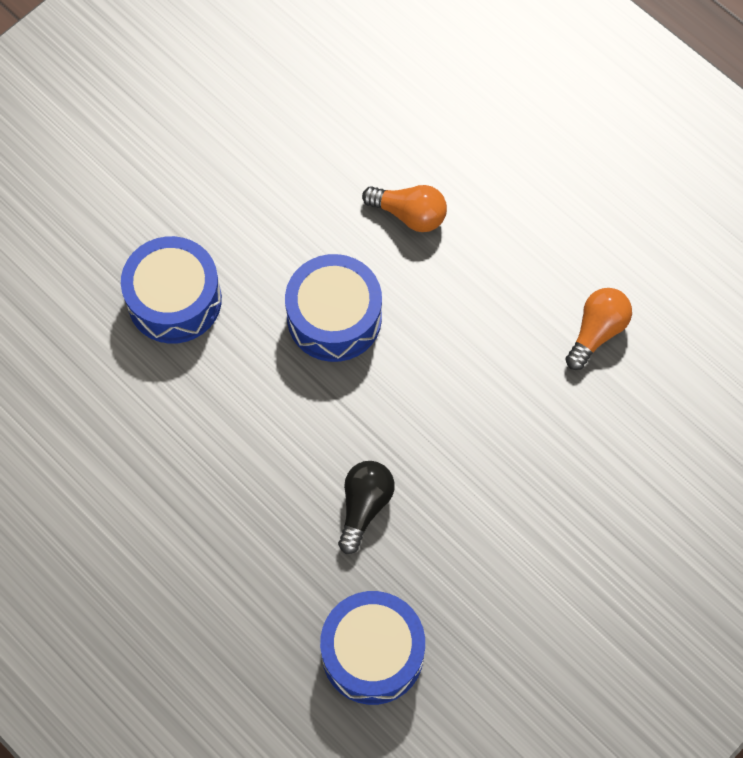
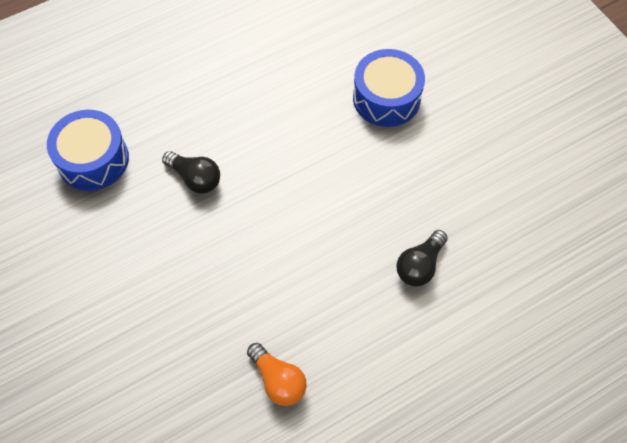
camera: 105 degrees right, 5 degrees down
blue drum [285,254,382,362] -> none
orange light bulb [362,185,447,232] -> black light bulb [396,230,448,286]

